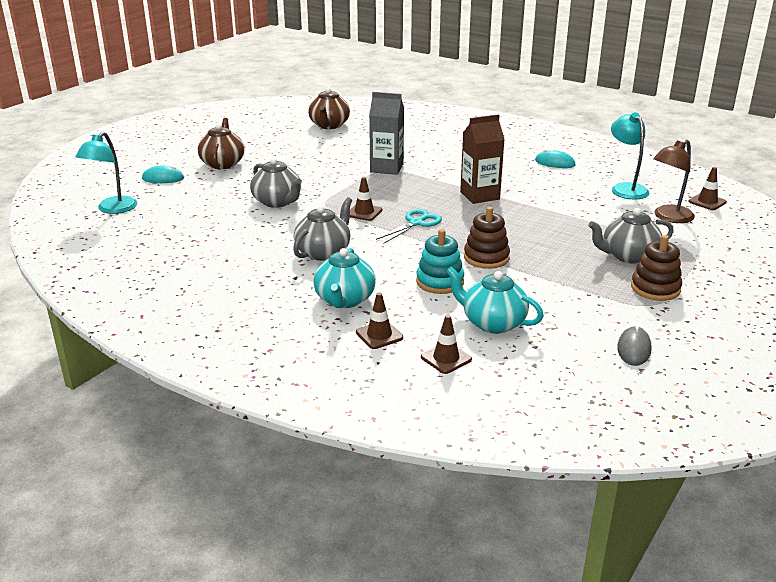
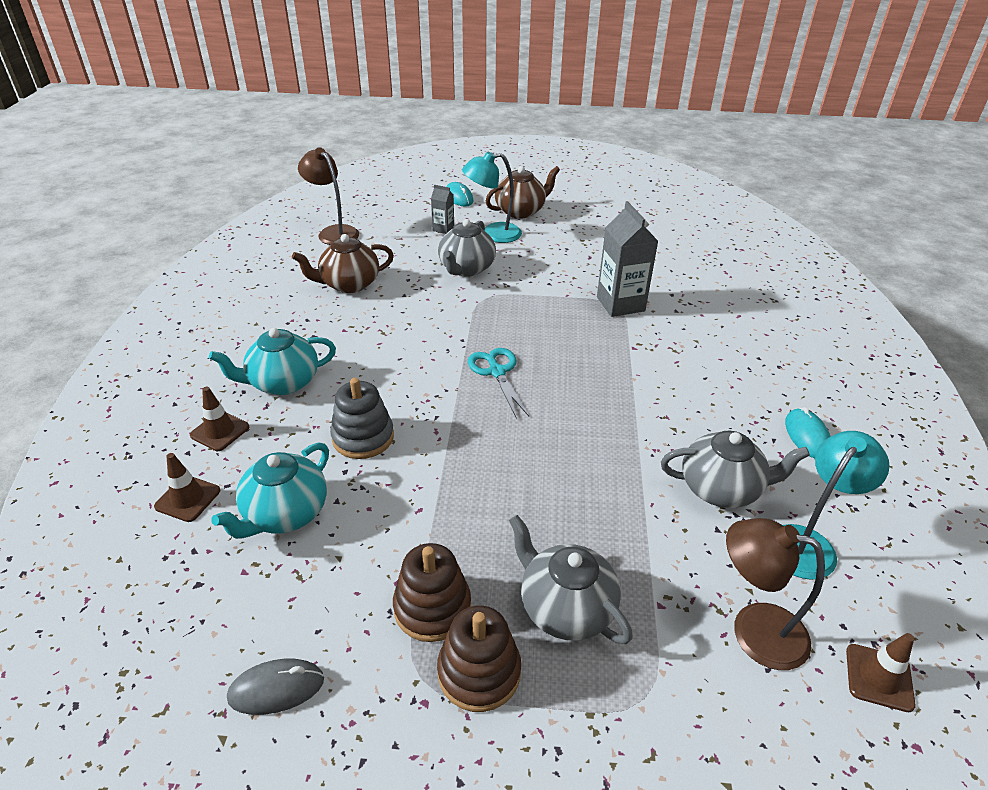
camera: 60 degrees right, 10 degrees up
turquoise lamp [76,132,137,214] -> turquoise lamp moved to [462,152,522,243]
grey teapot [293,197,352,261] -> grey teapot moved to [661,431,810,508]
brown teapot [308,87,350,129] -> brown teapot moved to [292,234,394,293]
brown traffic cone [350,177,382,221] -> none
turquoise scissors [376,209,442,244] -> turquoise scissors turned 120 degrees counterclockwise [468,348,529,419]
turquoise stacking toy [416,229,464,294] -> grey stacking toy [330,378,394,459]
turquoise teapot [446,267,544,334] -> turquoise teapot turned 150 degrees counterclockwise [211,442,329,539]
brown carton [460,114,505,204] -> none
brown stacking toy [464,207,510,269] -> brown stacking toy moved to [393,543,471,642]
none -> brown lamp [298,147,359,245]
none -> grey carton [431,185,454,234]

